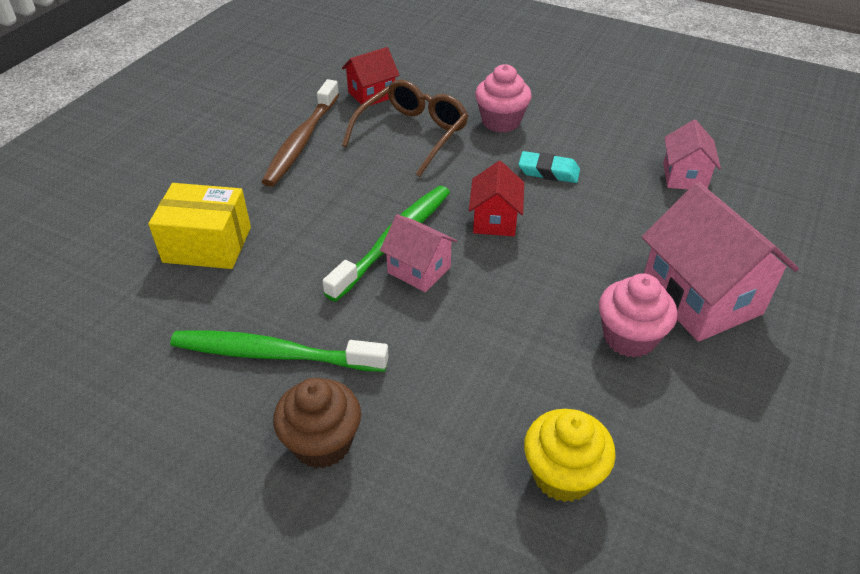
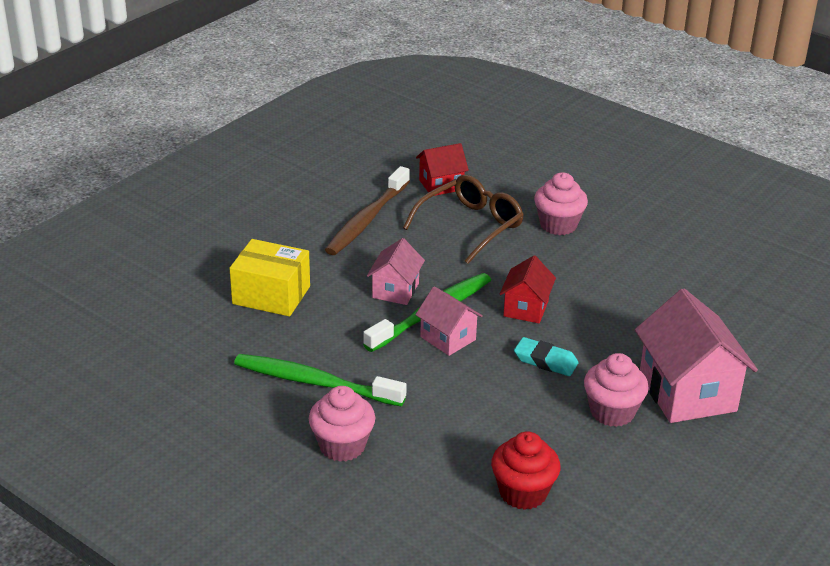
camera: 10 degrees right, 10 degrees down
brown cupcake [273,378,361,468] -> pink cupcake [309,386,375,461]
turquoise eraser [518,151,580,183] -> turquoise eraser moved to [514,337,578,376]
yellow cupcake [524,409,616,502] -> red cupcake [491,431,561,510]
pink house [663,120,721,189] -> pink house moved to [367,238,425,305]

